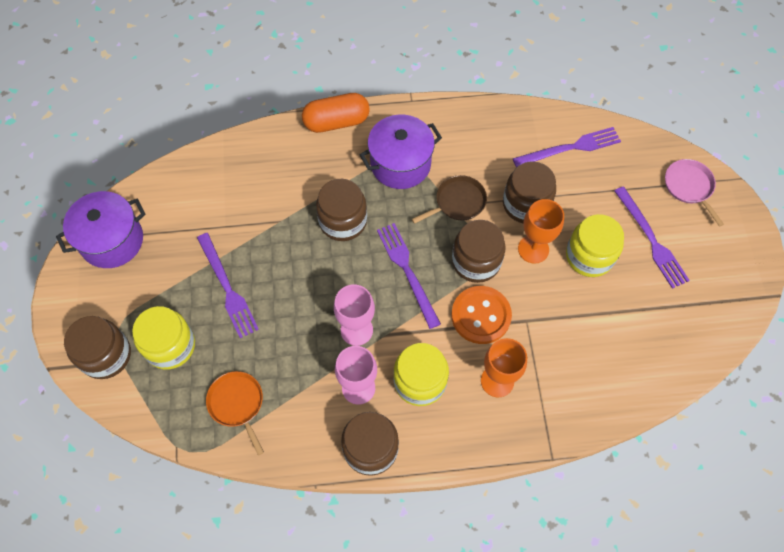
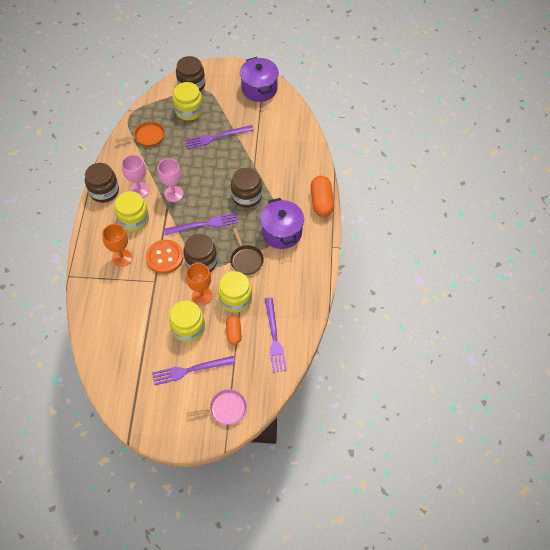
camera: 100 degrees right, 5 degrees down
brown jar [503,161,556,224] -> yellow jar [218,271,252,313]
none -> orange capsule [226,315,242,345]

